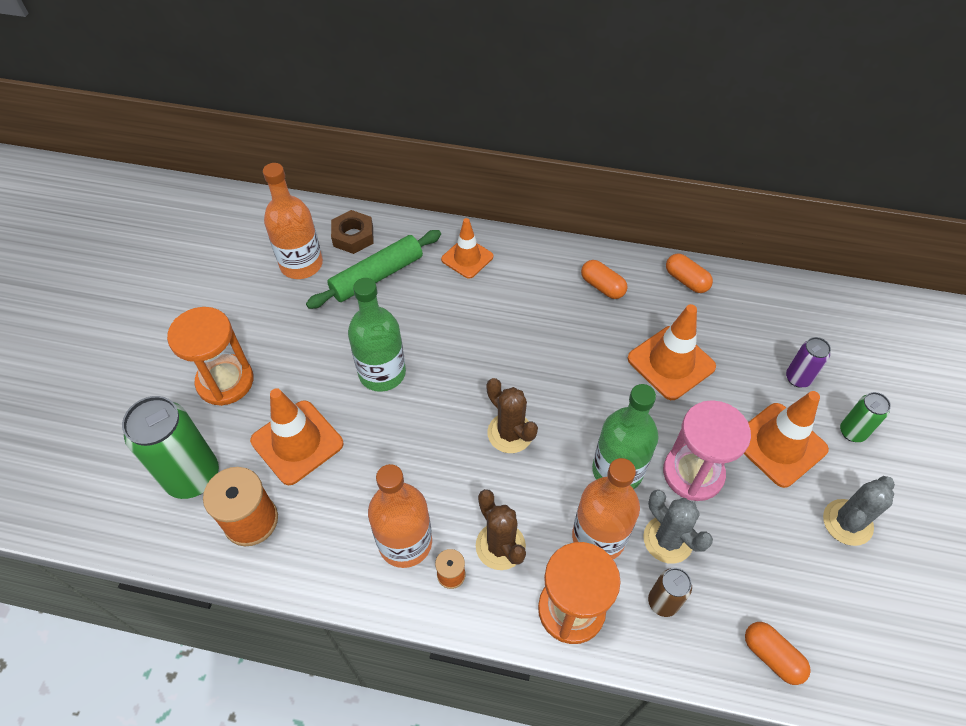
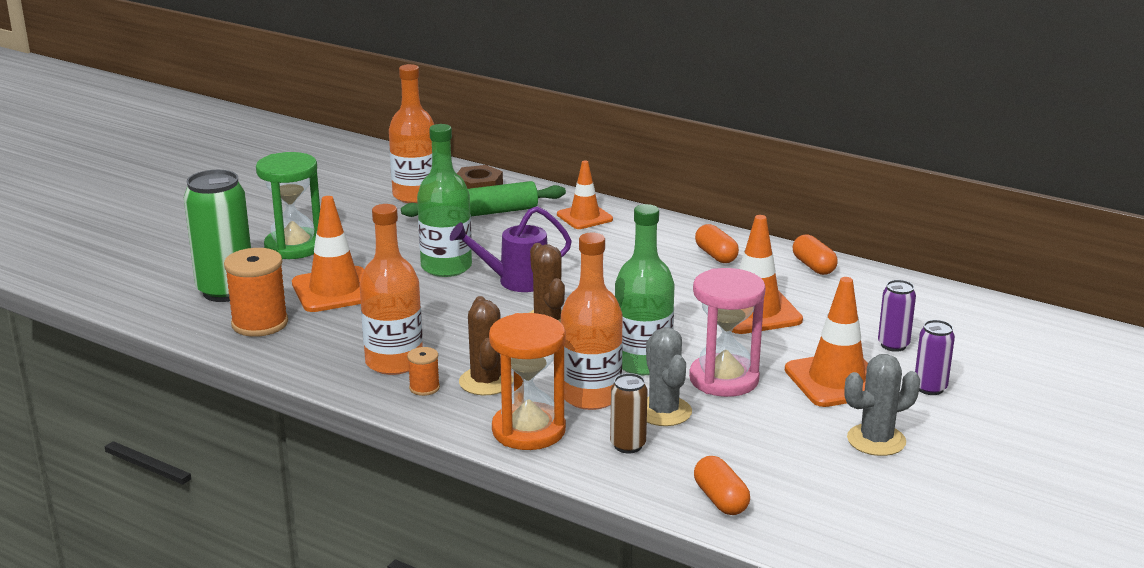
camera: 20 degrees right, 30 degrees down
orange hourglass [167,307,253,406] -> green hourglass [256,152,320,259]
green can [840,392,891,442] -> purple can [915,320,955,395]
none -> purple watering can [450,206,572,292]

